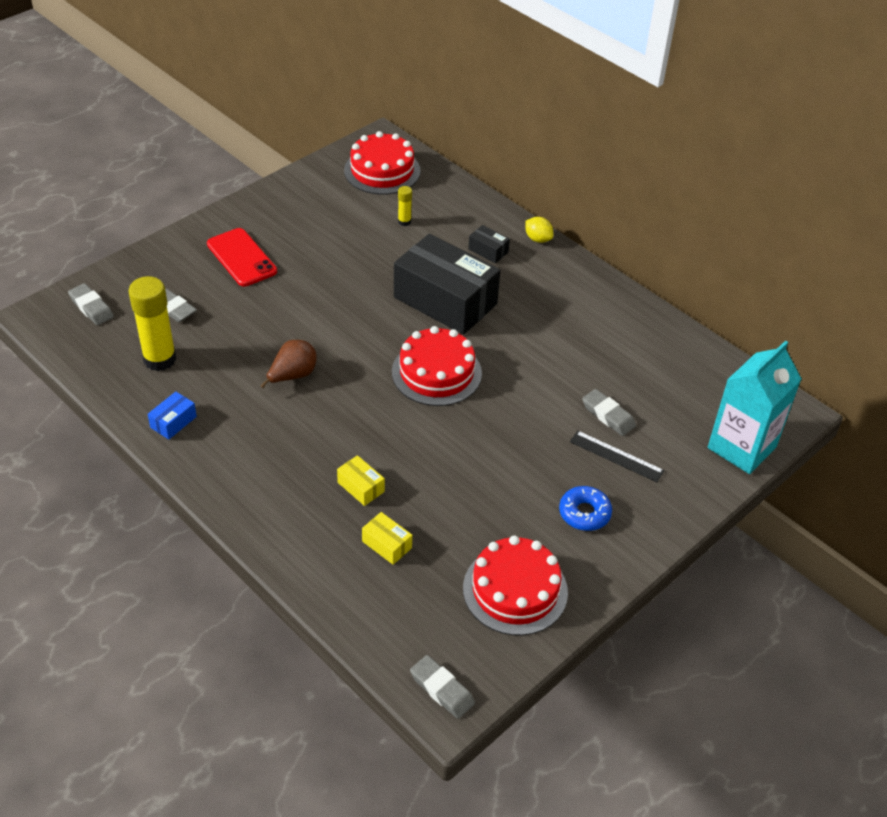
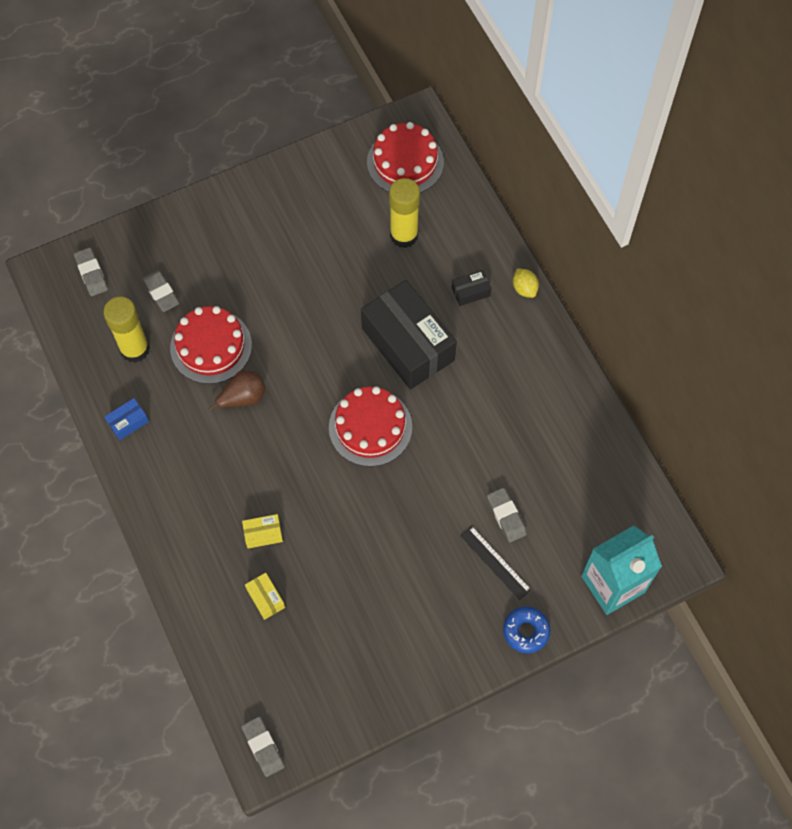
camera: 20 degrees right, 20 degrees up
red phone [207,228,277,287] -> none
yellow box [337,455,385,506] -> yellow box turned 75 degrees counterclockwise [242,514,283,549]
yellow glue stick [398,186,412,226] -> yellow glue stick [389,178,420,248], size x2.15
red cake [463,536,568,636] -> red cake moved to [170,306,252,384]
black box [468,225,510,263] -> black box turned 75 degrees counterclockwise [452,270,491,306]
blue donut [559,486,612,531] -> blue donut moved to [503,606,550,653]

